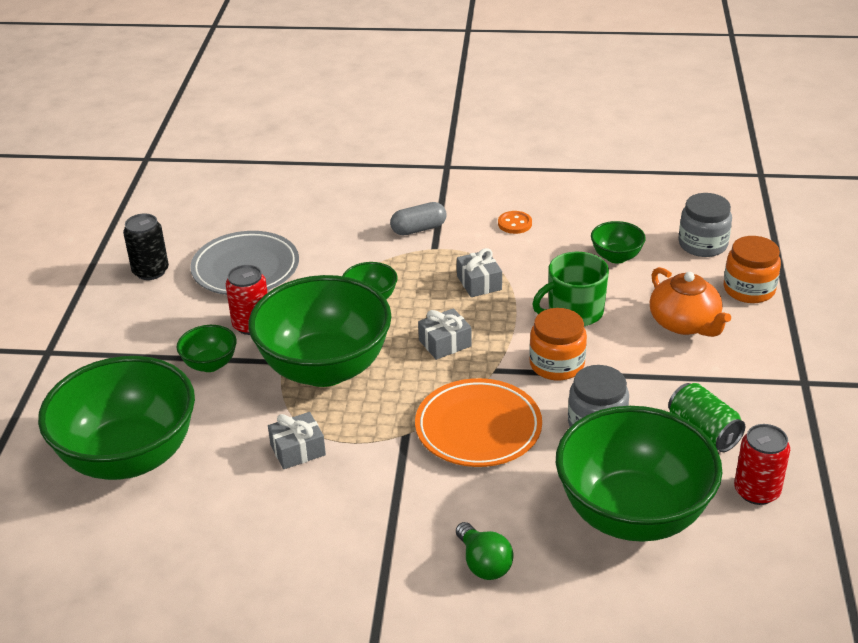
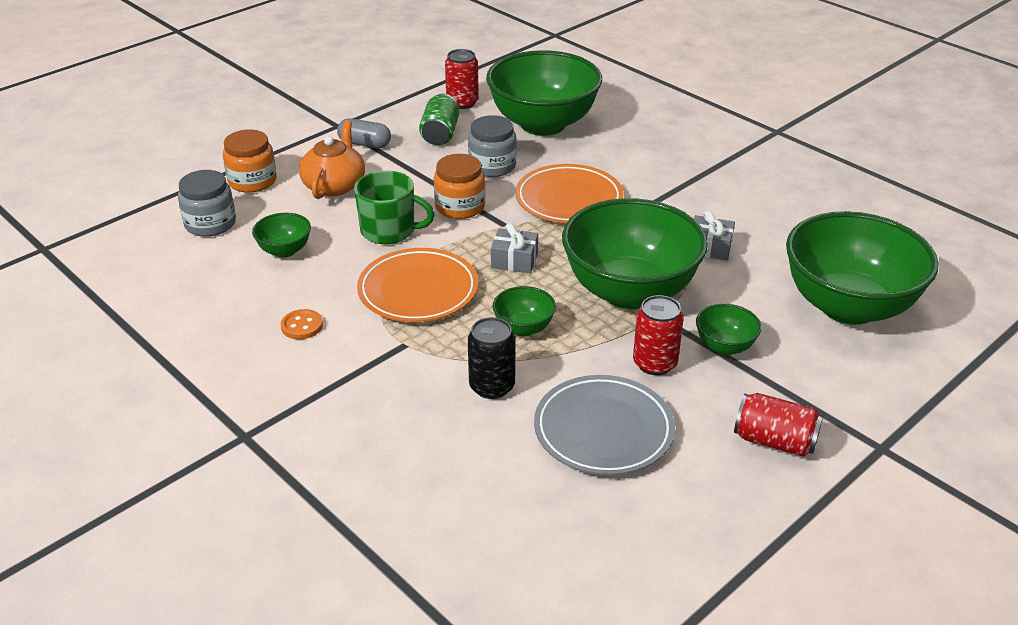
camera: 140 degrees left, 0 degrees up
black can [123,213,169,280] -> black can moved to [468,317,515,399]
grey capsule [390,202,447,235] -> grey capsule moved to [337,118,391,148]
green light bulb [456,522,513,580] -> none
grey gift [457,248,502,297] -> orange plate [357,248,478,322]
none -> red can [734,393,823,457]

